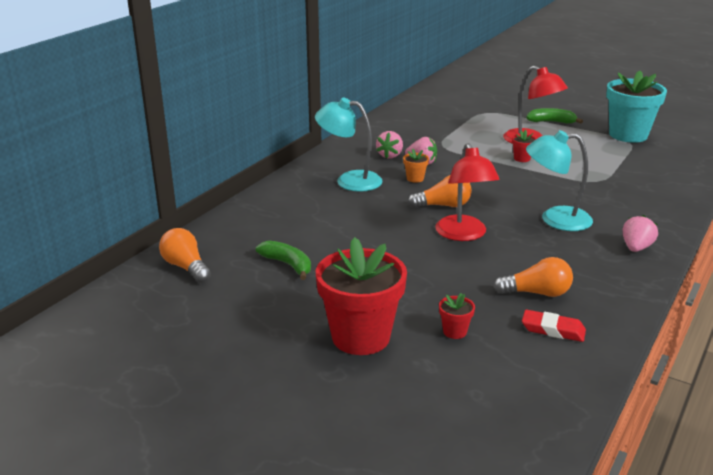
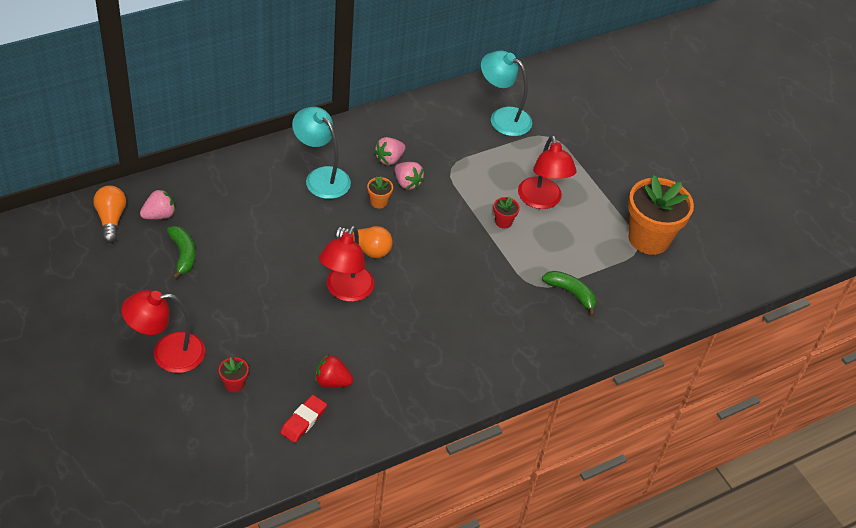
camera: 25 degrees right, 20 degrees up
red flower pot [316,237,407,355] -> red lamp [121,290,205,373]
orange light bulb [493,257,573,297] -> red strawberry [315,354,354,388]
red eraser [522,310,586,342] -> red eraser turned 75 degrees clockwise [280,395,327,443]
green banana [526,108,583,124] -> green banana moved to [542,271,596,316]
turquoise lamp [526,130,593,231] -> turquoise lamp moved to [481,51,532,136]
turquoise flower pot [606,71,667,143] -> orange flower pot [628,175,694,255]
pink strawberry [623,215,658,252] -> pink strawberry moved to [140,189,175,219]

